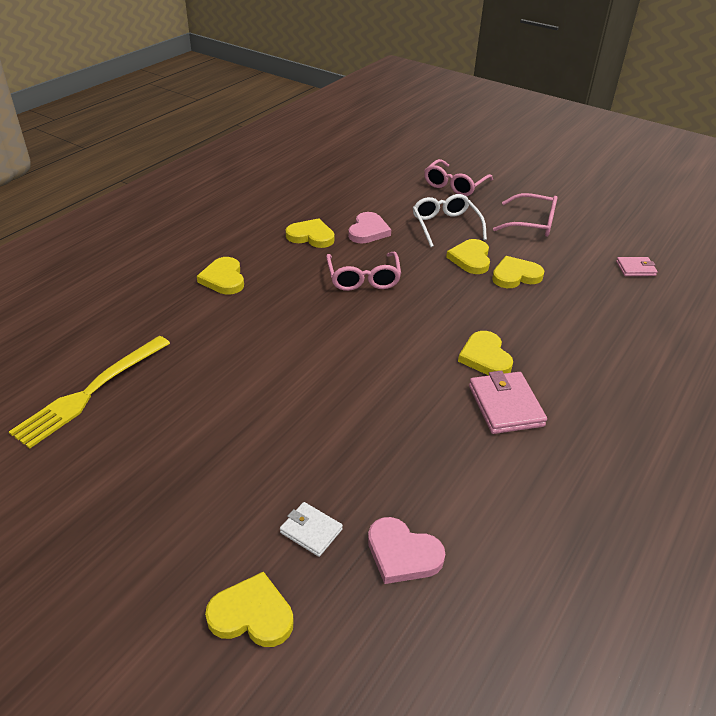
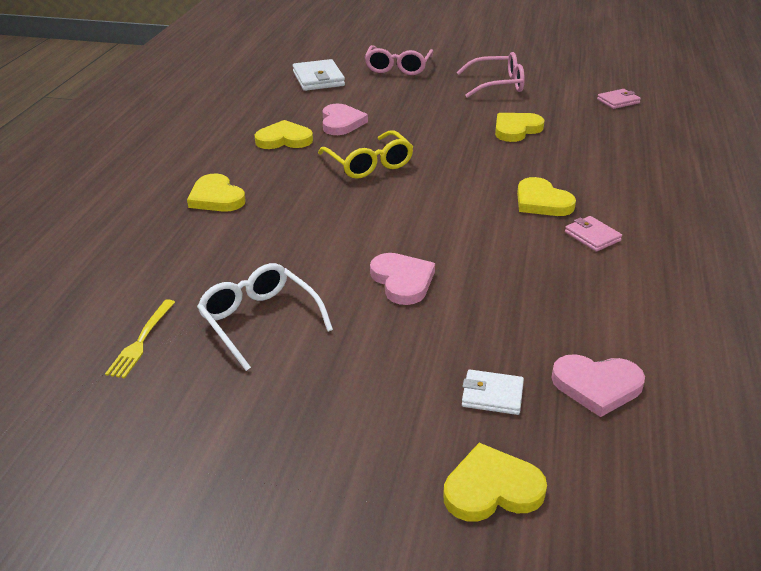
camera: 20 degrees left, 5 degrees down
yellow fork [9,336,170,449] -> yellow fork [105,299,175,378], size x0.52
pink glasses [326,252,401,291] -> yellow glasses [318,130,413,179]
white glasses [413,194,487,247] -> white glasses moved to [197,263,333,371]
yellow heart [446,239,490,274] -> none
pink wallet [469,371,547,434] -> pink wallet [565,216,622,252], size x0.60
none -> white wallet [293,59,345,91]
none -> pink heart [370,253,435,305]

